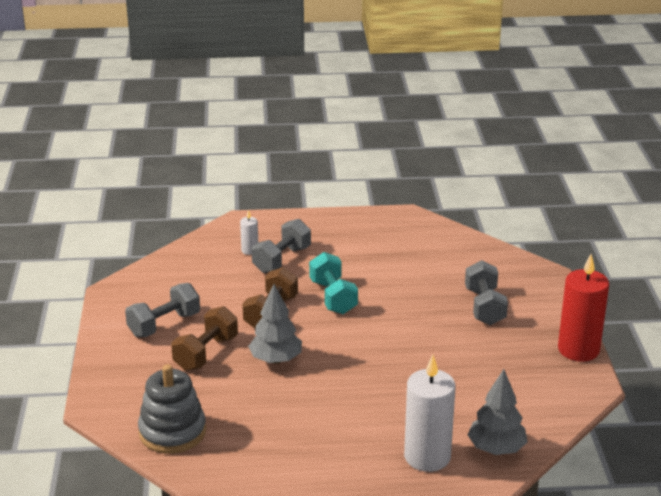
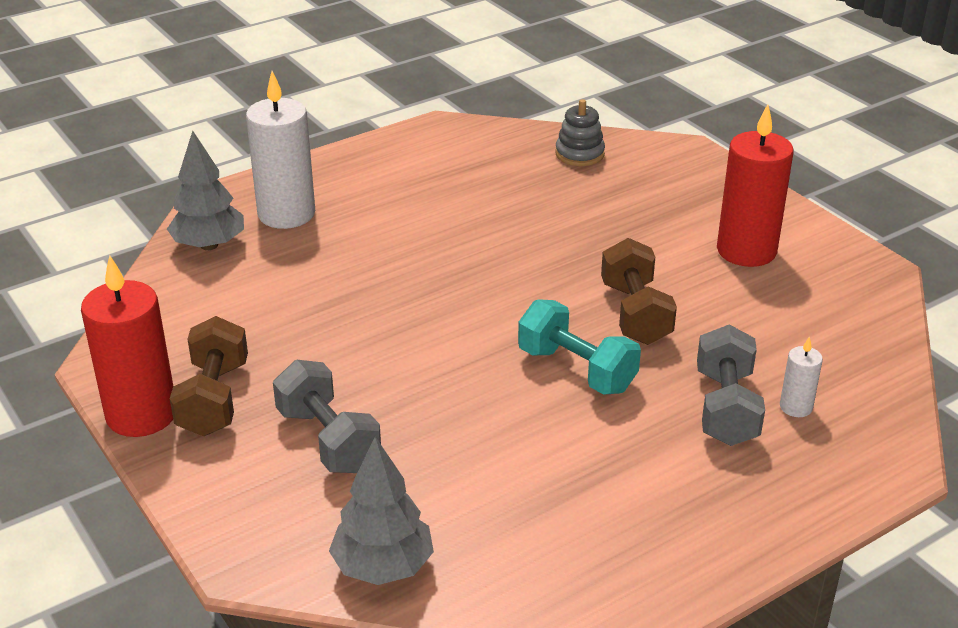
camera: 150 degrees right, 5 degrees up
grey dumbbell [125,283,200,337] -> red candle [717,104,794,267]
grey stacking toy [138,364,206,453] -> grey stacking toy [555,99,605,166], size x0.62
brown dumbbell [171,306,238,371] -> brown dumbbell moved to [170,316,248,436]
grey tree [248,284,302,364] -> grey tree moved to [329,437,434,585]

